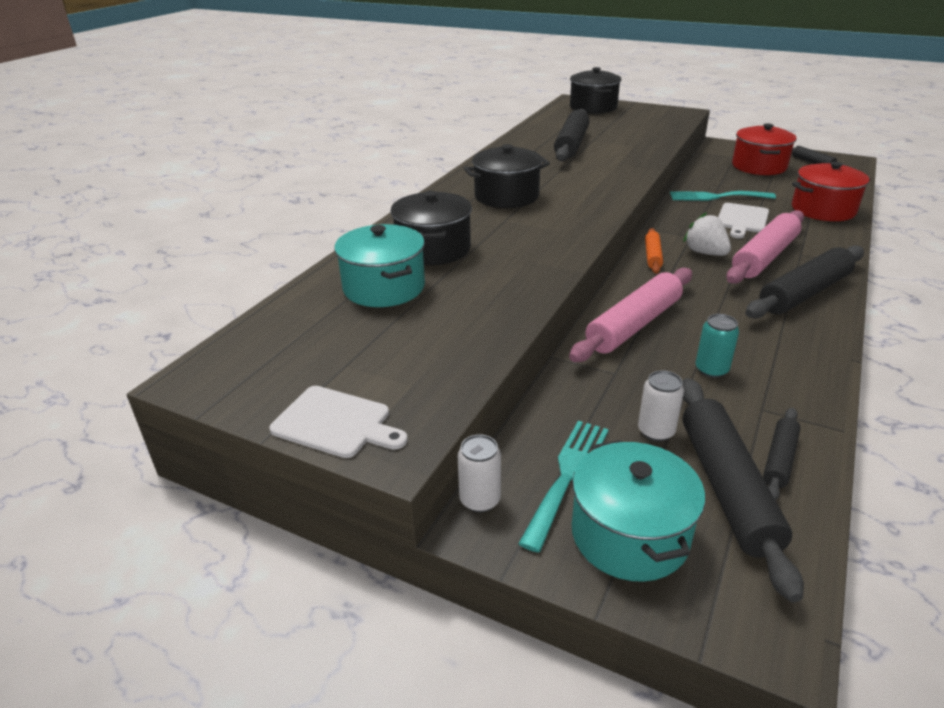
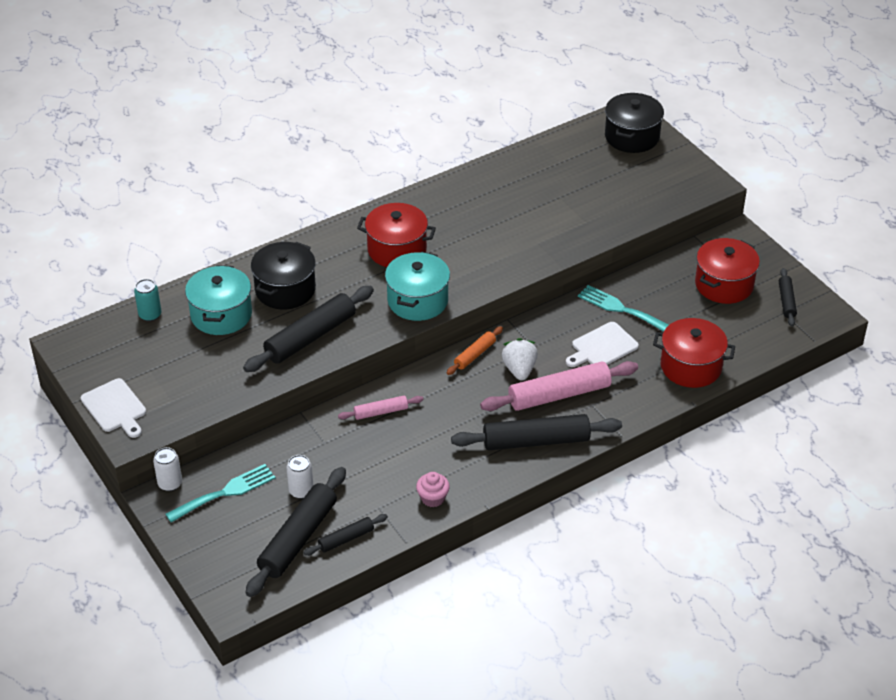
camera: 30 degrees right, 10 degrees up
black pot [464,144,550,208] -> red pot [357,203,436,267]
black rolling pin [554,109,589,161] -> black rolling pin moved to [243,286,374,372]
pink rolling pin [569,268,692,362] -> pink rolling pin [338,396,424,420], size x0.52
turquoise pot [572,440,705,582] -> turquoise pot moved to [385,252,450,321]
turquoise can [696,314,739,378] -> turquoise can moved to [134,279,161,321]
none -> pink cupcake [416,472,450,507]

